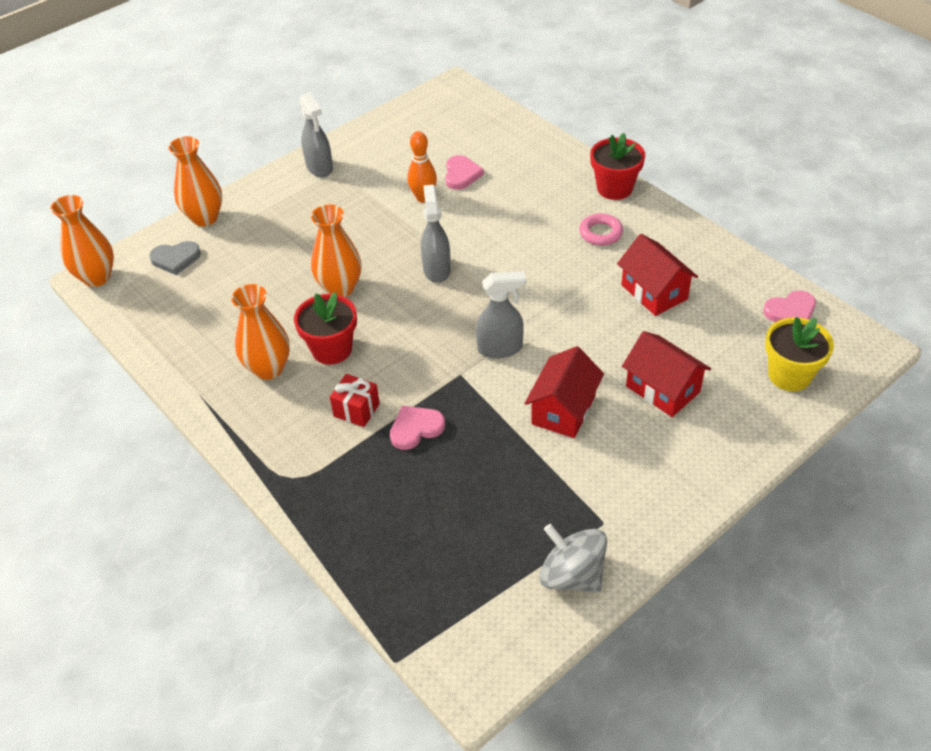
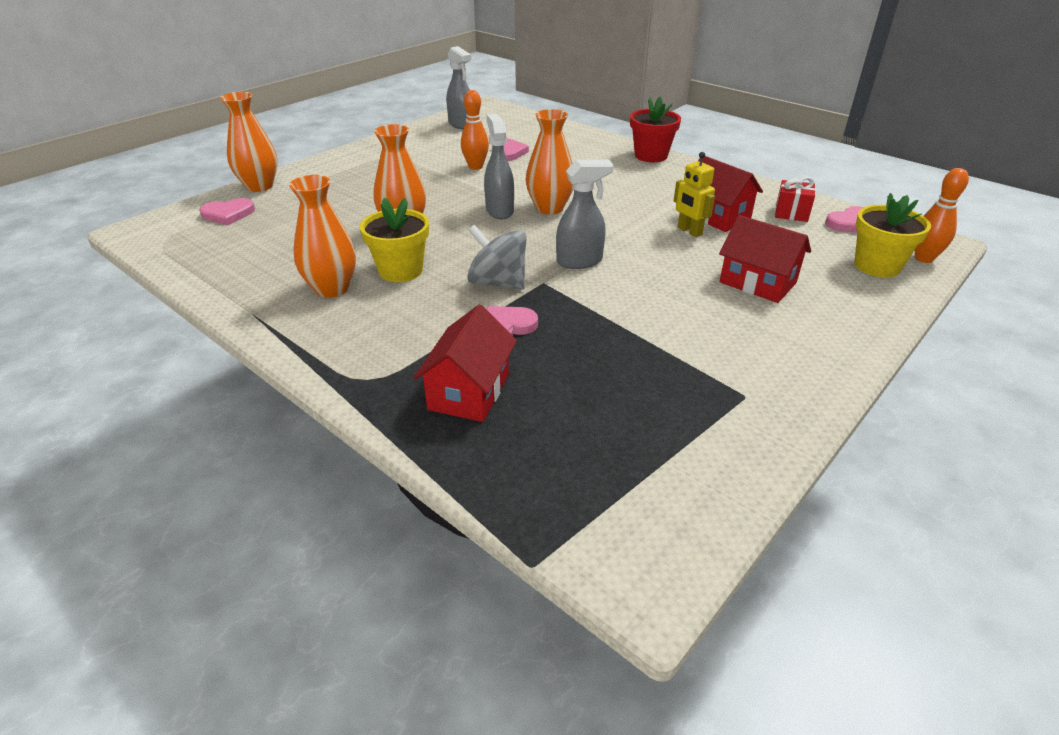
camera: 10 degrees left, 10 degrees down
orange vase [51,195,114,287] -> orange vase moved to [526,109,574,214]
grey heart [149,241,201,275] -> pink heart [199,198,255,225]
red flower pot [294,292,357,365] -> yellow flower pot [360,198,429,282]
grey spray bottle [299,93,333,177] -> grey spray bottle moved to [447,46,471,129]
red gift [330,374,380,427] -> red gift moved to [775,177,816,222]
red house [524,346,604,438] -> red house moved to [413,305,517,422]
grey spinning top [540,524,607,593] -> grey spinning top moved to [467,225,527,289]
pink ring [579,213,623,246] -> none
none -> yellow robot [674,152,715,237]
none -> orange bowling pin [915,168,969,263]

